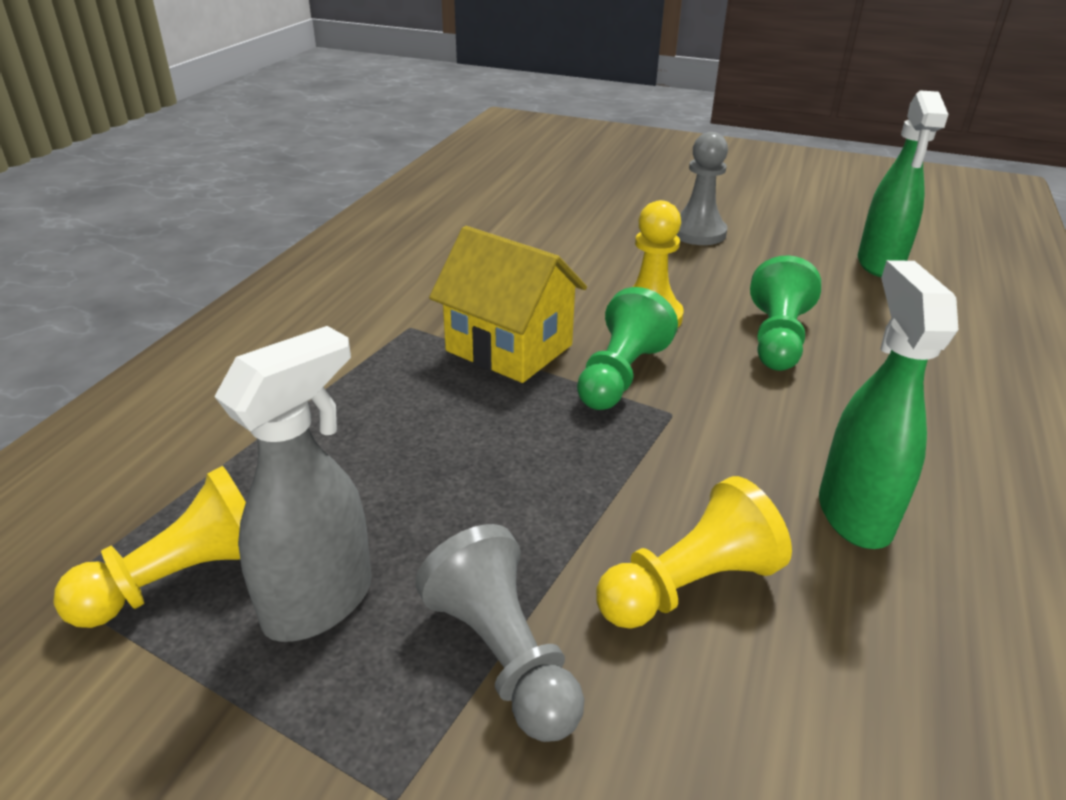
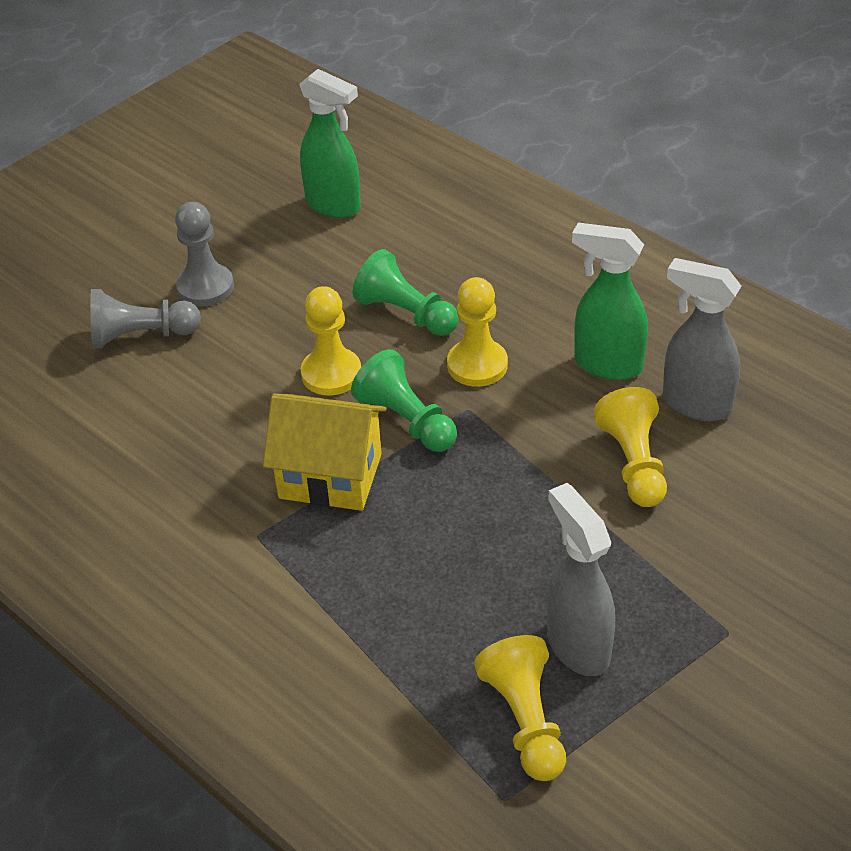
camera: 65 degrees left, 10 degrees up
grey pawn [415,524,584,742] -> grey pawn moved to [90,289,201,349]
yellow house [429,226,587,383] -> yellow house turned 45 degrees clockwise [263,394,387,511]
none -> yellow pawn [447,277,508,387]
none -> grey spray bottle [663,258,741,421]

